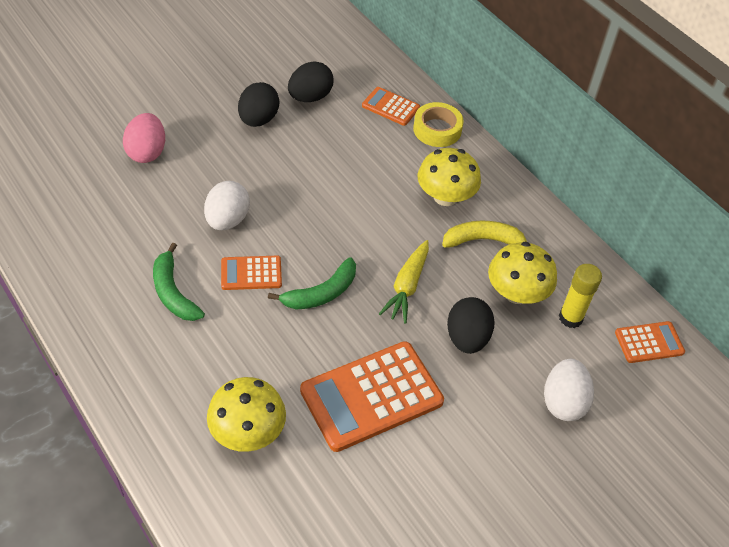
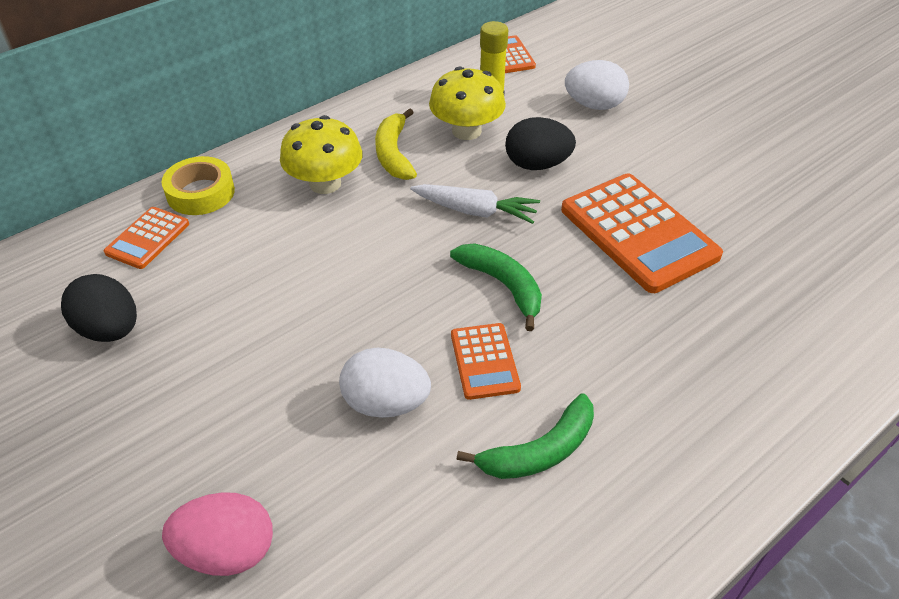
camera: 90 degrees left, 5 degrees down
yellow mushroom [207,377,286,452] -> none
black egg [238,82,279,127] -> none
yellow carrot [379,240,429,324] -> white carrot [410,184,540,224]

